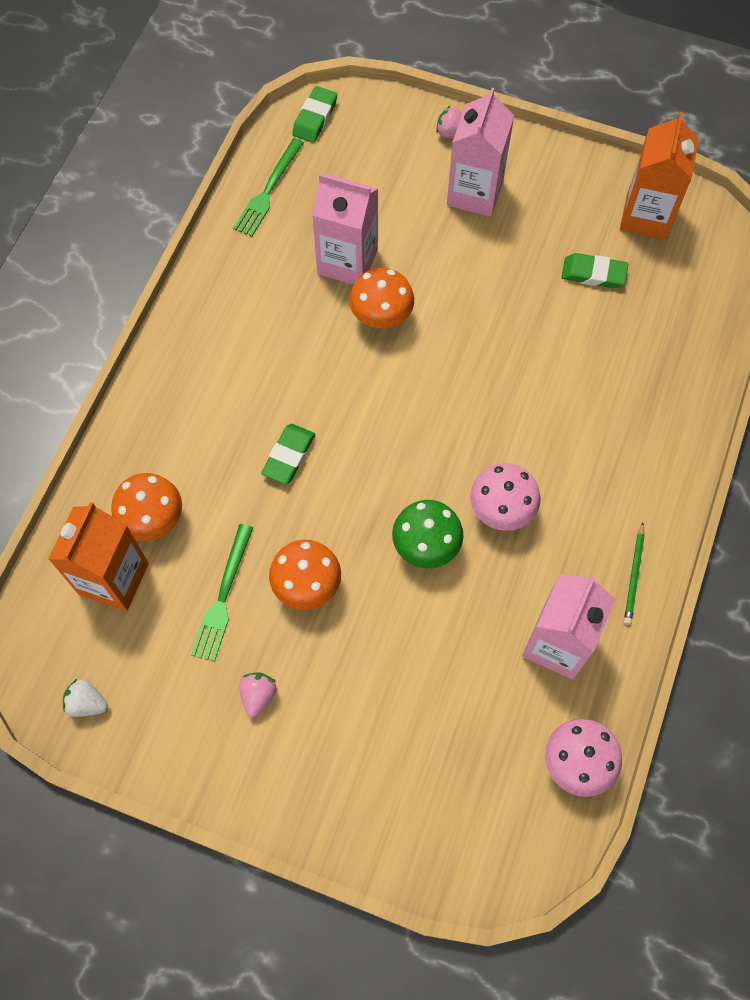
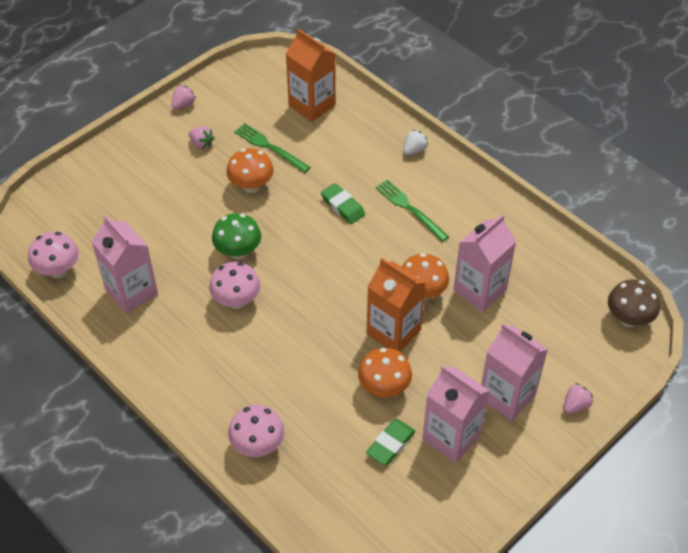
camera: 115 degrees right, 15 degrees down
white strawberry [63,679,108,717] -> white strawberry moved to [403,129,428,155]
orange mushroom [111,473,182,541] -> orange mushroom moved to [358,348,412,397]
green fork [233,138,304,237] -> green fork moved to [375,179,449,242]
green eraser [292,86,337,143] -> brown mushroom [608,280,660,327]
orange carton [620,112,699,240] -> orange carton moved to [367,258,426,352]
green pencil [624,522,645,625] -> none
none -> pink strawberry [172,85,196,110]
none -> pink mushroom [228,405,284,457]
none -> pink carton [422,366,489,463]

